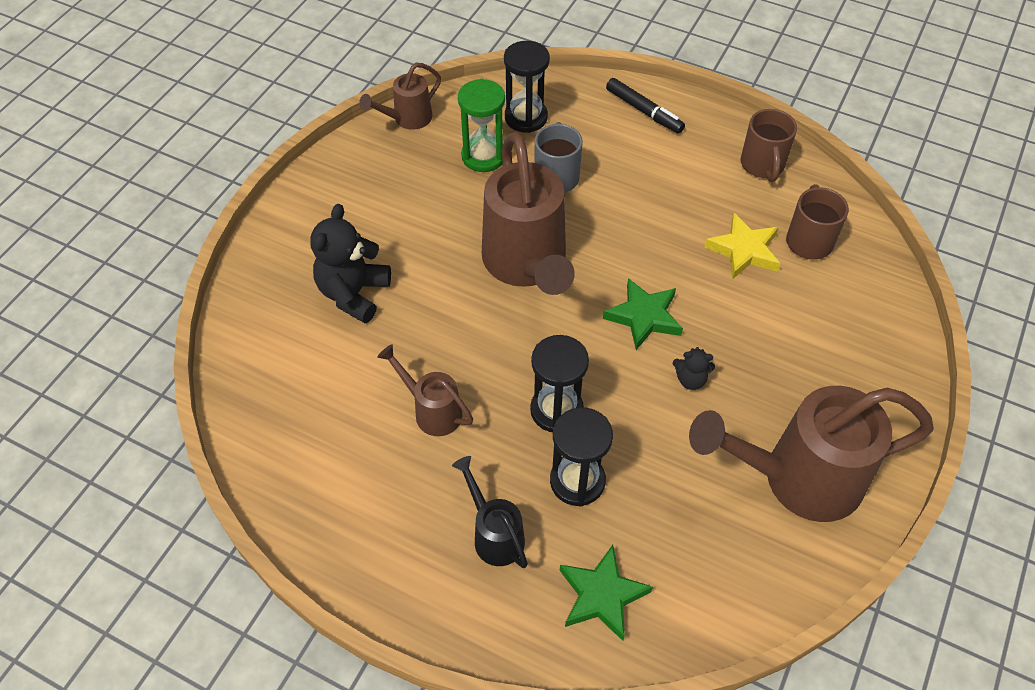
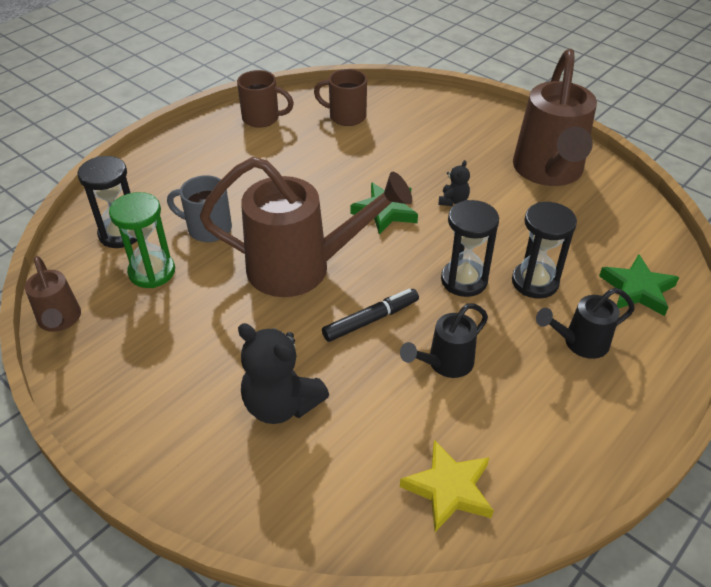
camera: 75 degrees left, 10 degrees down
brown watering can [377,344,473,436] -> black watering can [400,303,488,378]
black marker [606,78,685,133] -> black marker moved to [322,289,419,342]
yellow star [705,213,781,279] -> yellow star moved to [400,440,494,532]

